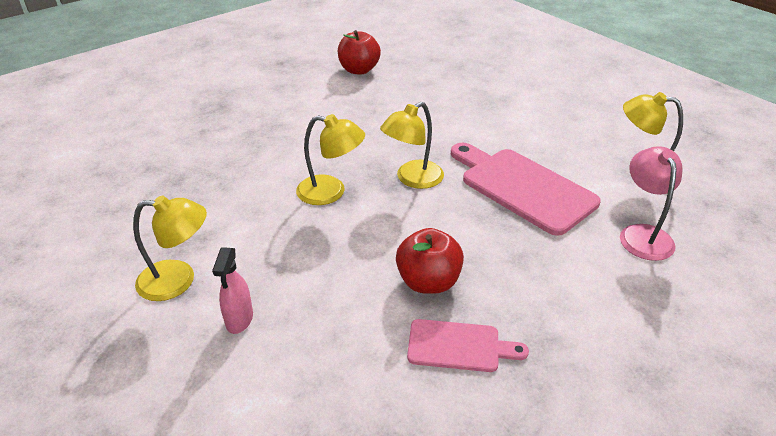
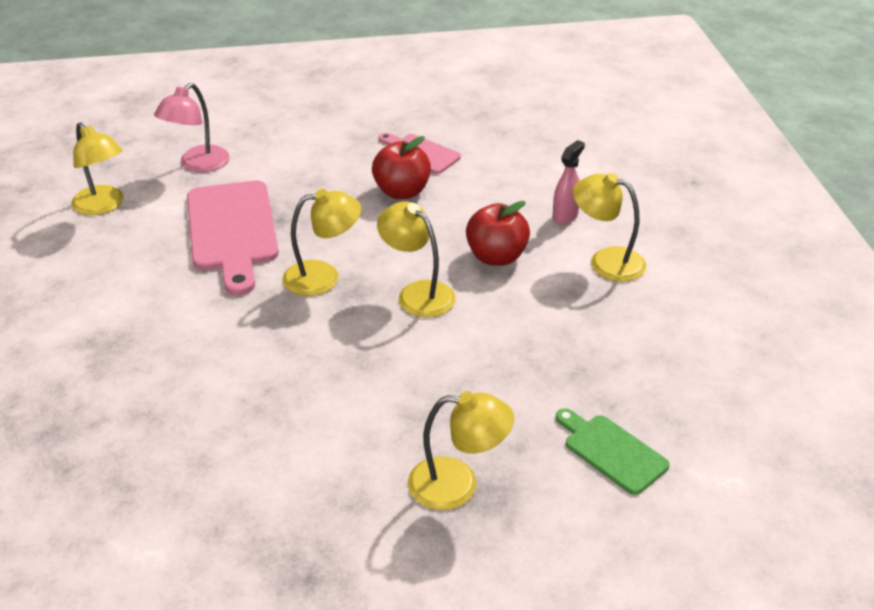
camera: 150 degrees left, 0 degrees up
red apple [338,30,381,75] -> red apple moved to [466,201,530,266]
none -> yellow lamp [408,391,514,510]
none -> green cutting board [556,408,670,495]

